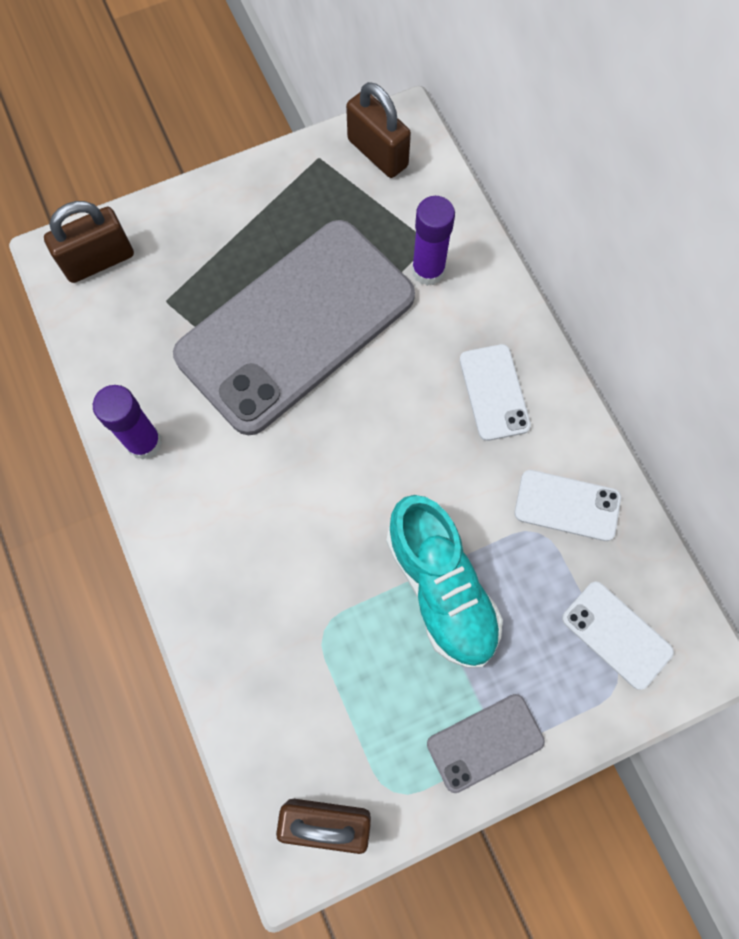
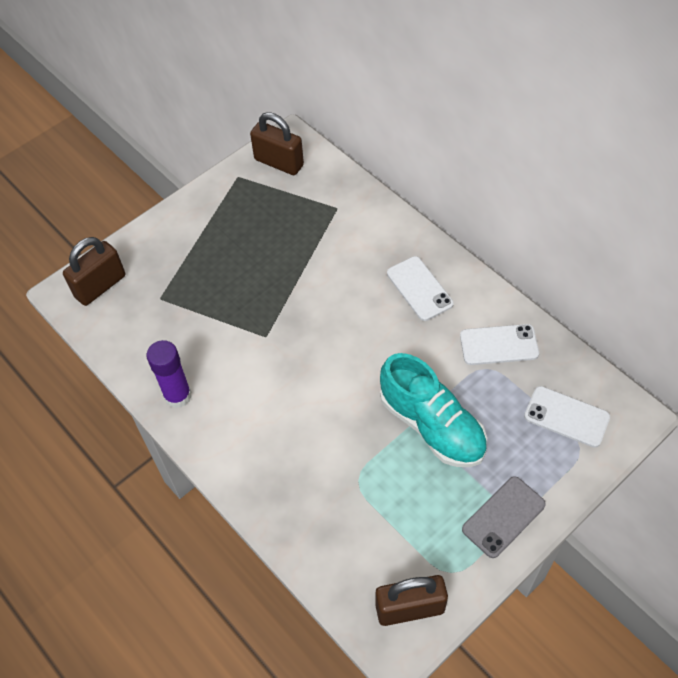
camera: 15 degrees left, 15 degrees down
grey phone [173,220,415,435] -> none
purple glue stick [412,196,455,286] -> none

